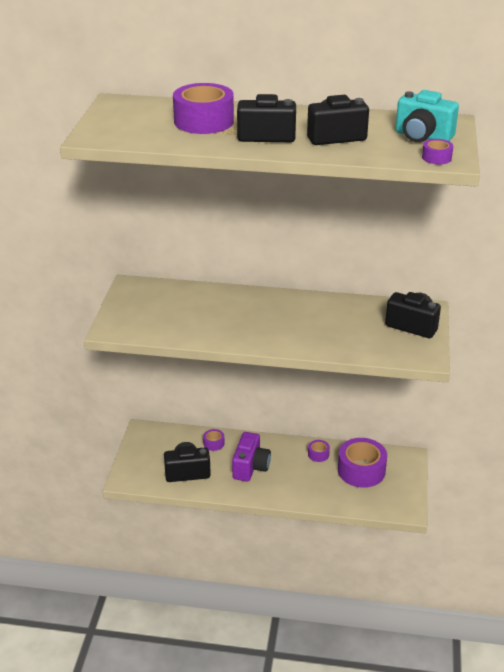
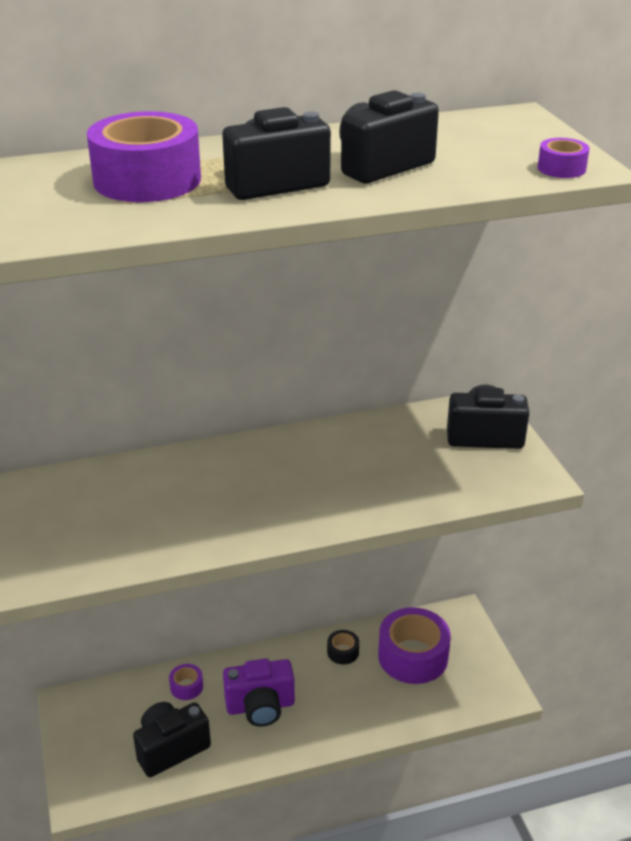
camera: 25 degrees left, 0 degrees up
purple camera [232,432,271,482] -> purple camera turned 90 degrees clockwise [223,659,295,727]
purple tape [308,440,330,462] -> black tape [327,630,359,665]
turquoise camera [395,90,459,142] -> none

